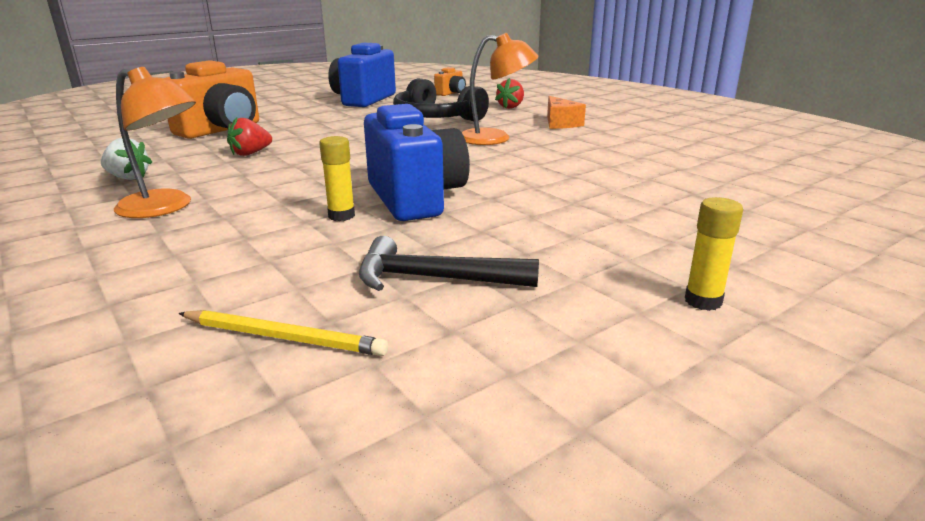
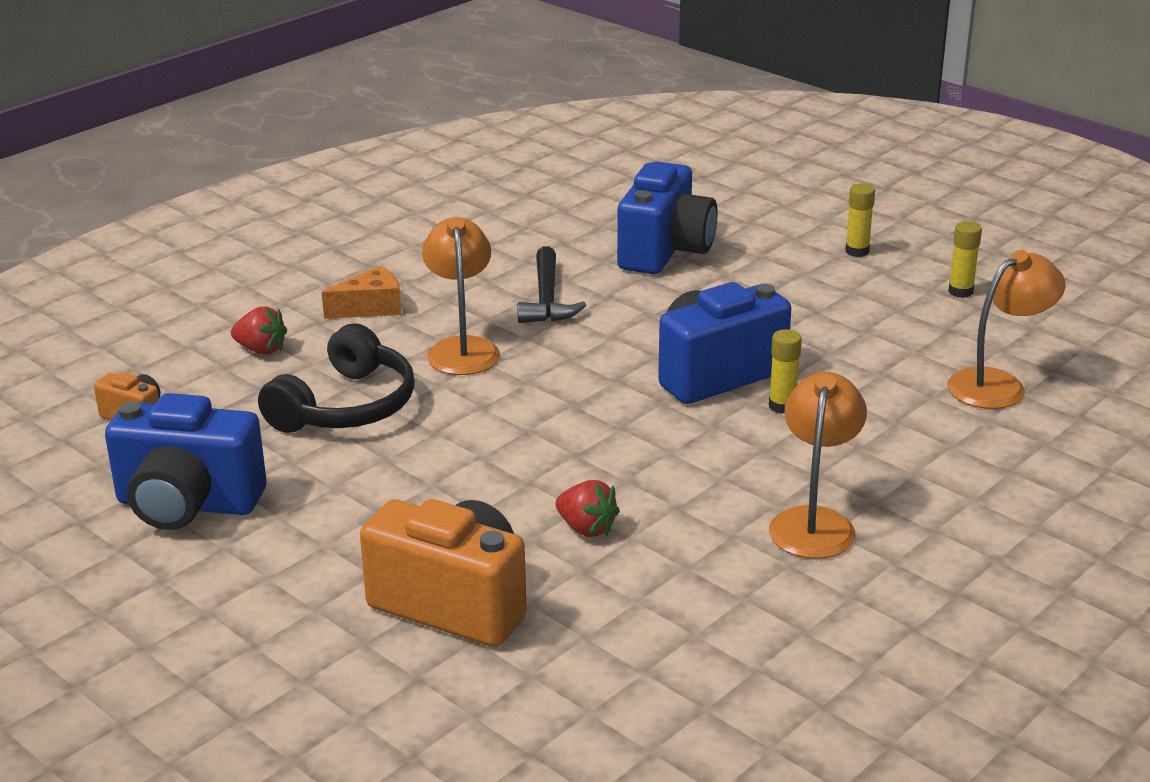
camera: 100 degrees left, 5 degrees up
white strawberry [101,138,152,180] -> none
yellow pencil [178,310,388,356] -> orange lamp [947,250,1066,409]
black hammer [359,236,539,291] -> black hammer moved to [518,247,586,323]
none -> blue camera [617,161,718,274]
none -> yellow glue stick [948,221,982,298]

